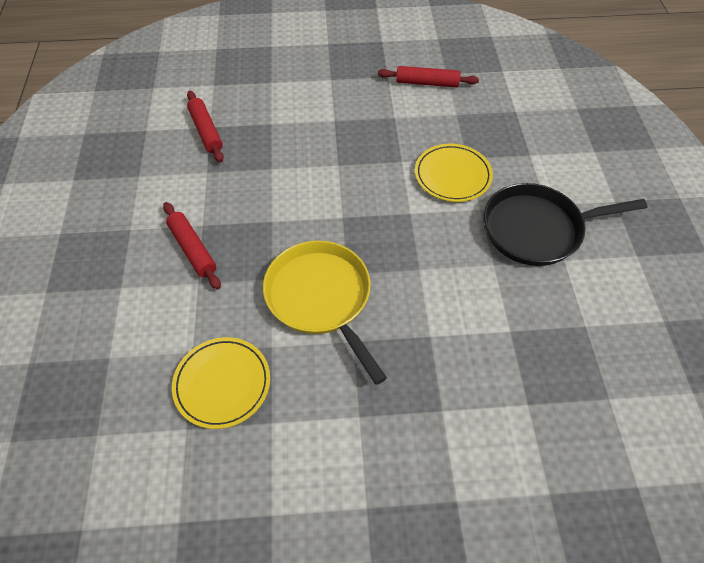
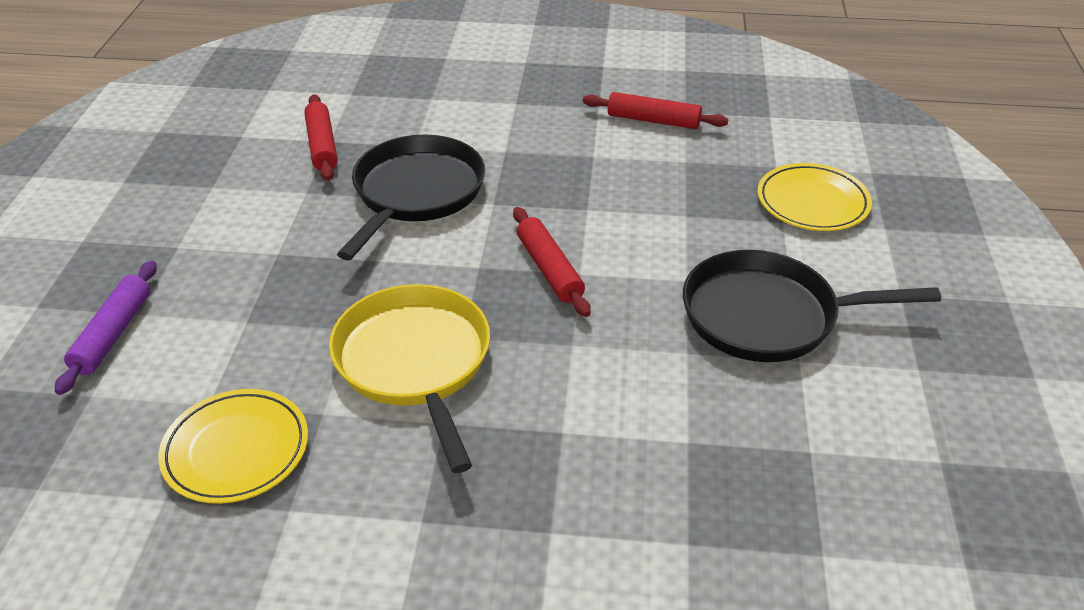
camera: 10 degrees right, 15 degrees down
red rolling pin [163,202,221,290] -> red rolling pin moved to [513,207,591,317]
yellow plate [415,144,493,202] -> yellow plate moved to [758,163,872,231]
none -> purple rolling pin [55,261,157,395]
none -> black pan [337,135,485,261]

